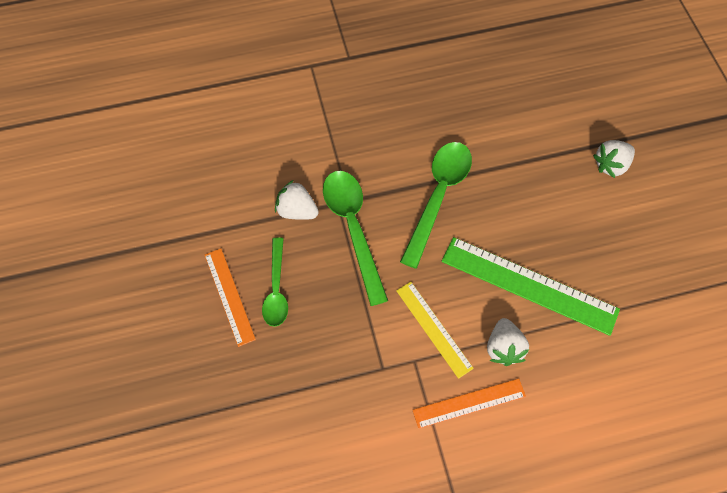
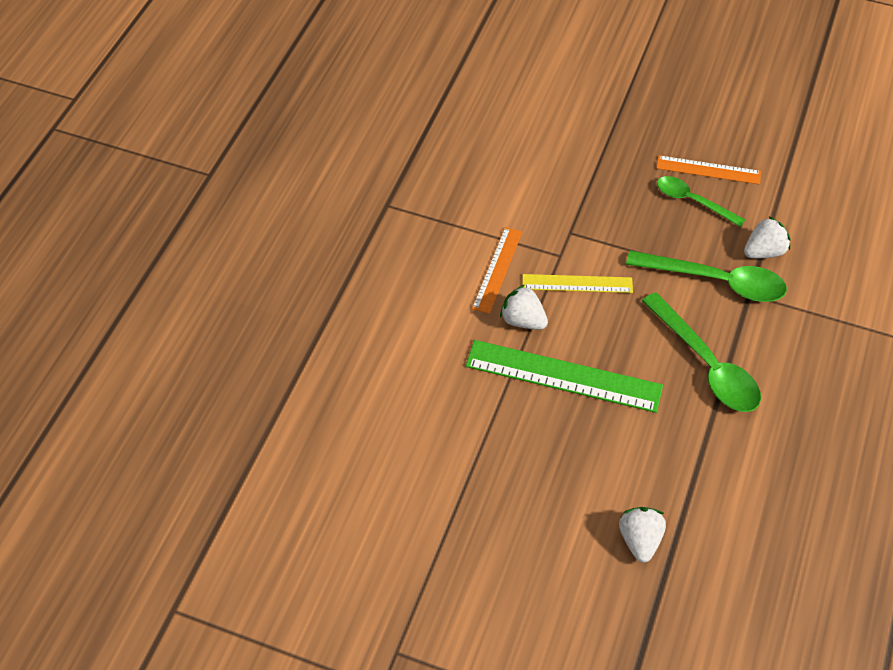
camera: 125 degrees right, 10 degrees down
green ruler [442,237,620,336] -> green ruler turned 45 degrees clockwise [466,340,663,413]

